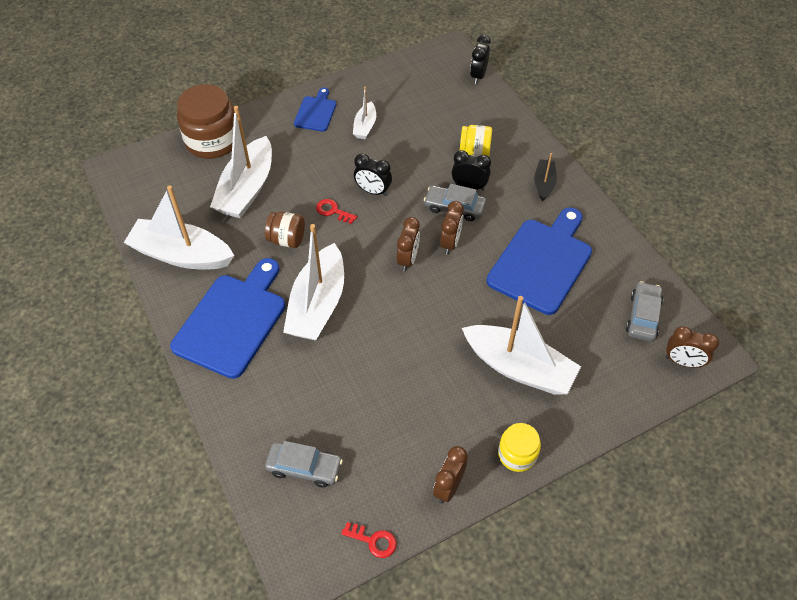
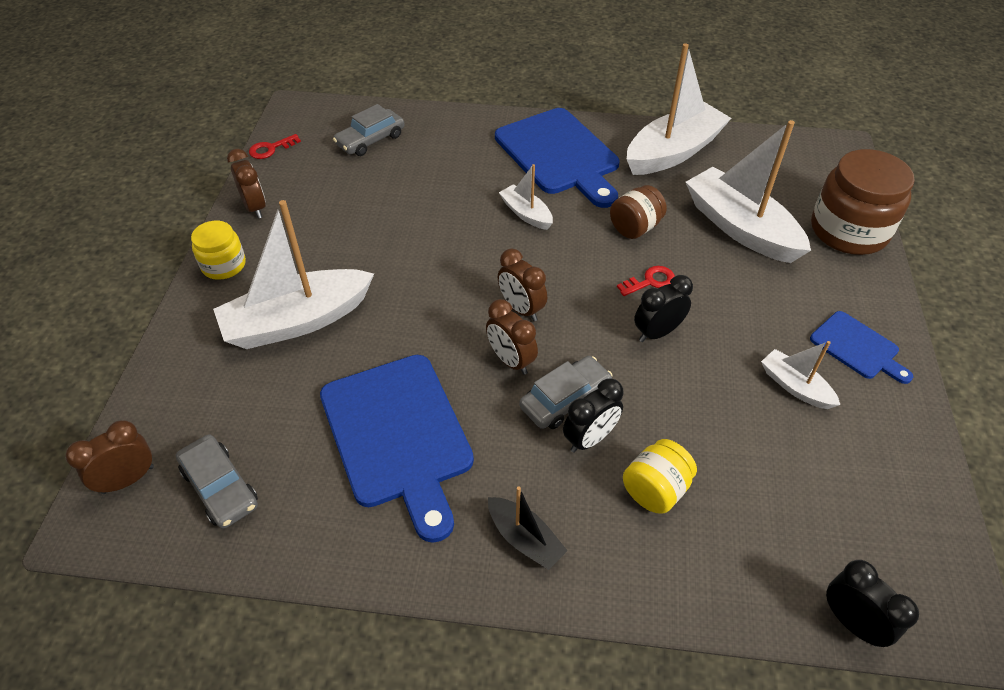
camera: 125 degrees right, 5 degrees down
white boat [283,224,344,340] -> white boat [499,164,553,230], size x0.50

